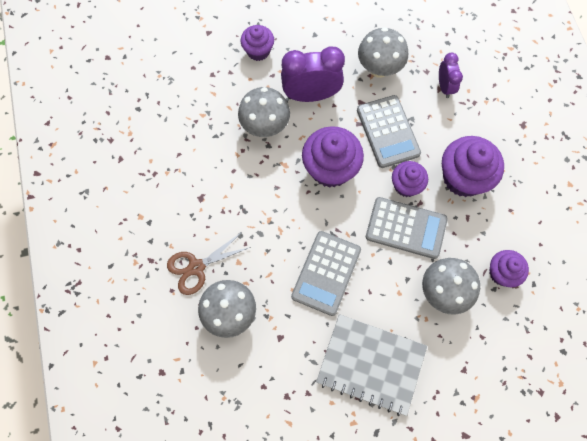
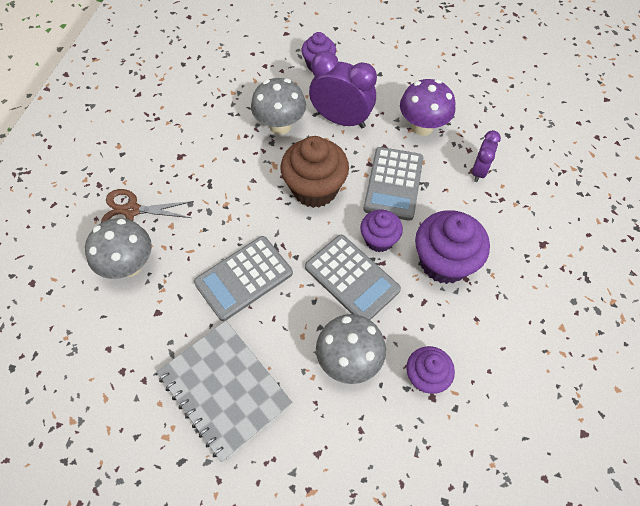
camera: 30 degrees right, 10 degrees down
purple cupcake [302,126,364,188] -> brown cupcake [281,136,349,208]
grey mushroom [358,27,408,78] -> purple mushroom [400,79,455,136]

